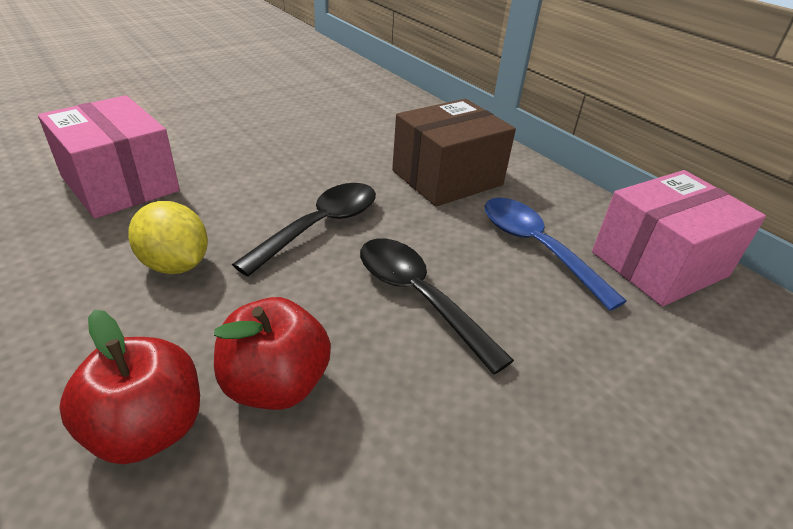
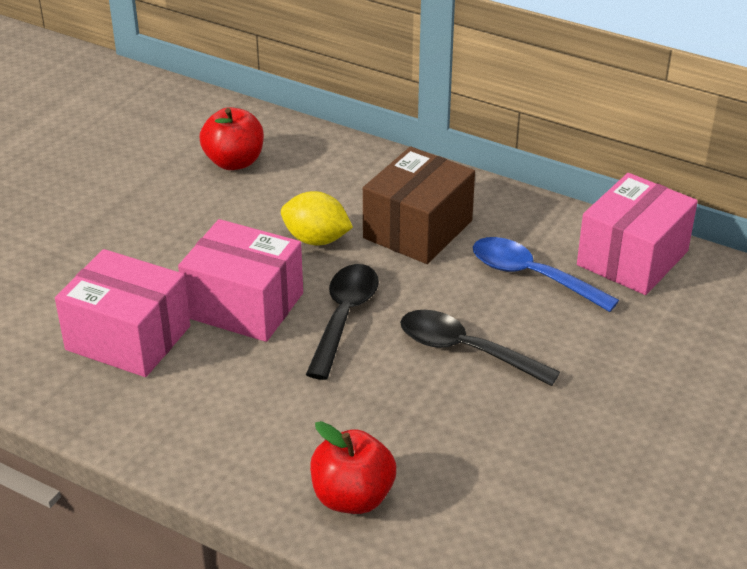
camera: 20 degrees left, 0 degrees up
yellow lemon [128,201,208,274] -> yellow lemon moved to [281,191,353,245]
red apple [214,297,331,410] -> red apple moved to [200,107,264,170]
none -> pink box [178,219,303,342]

